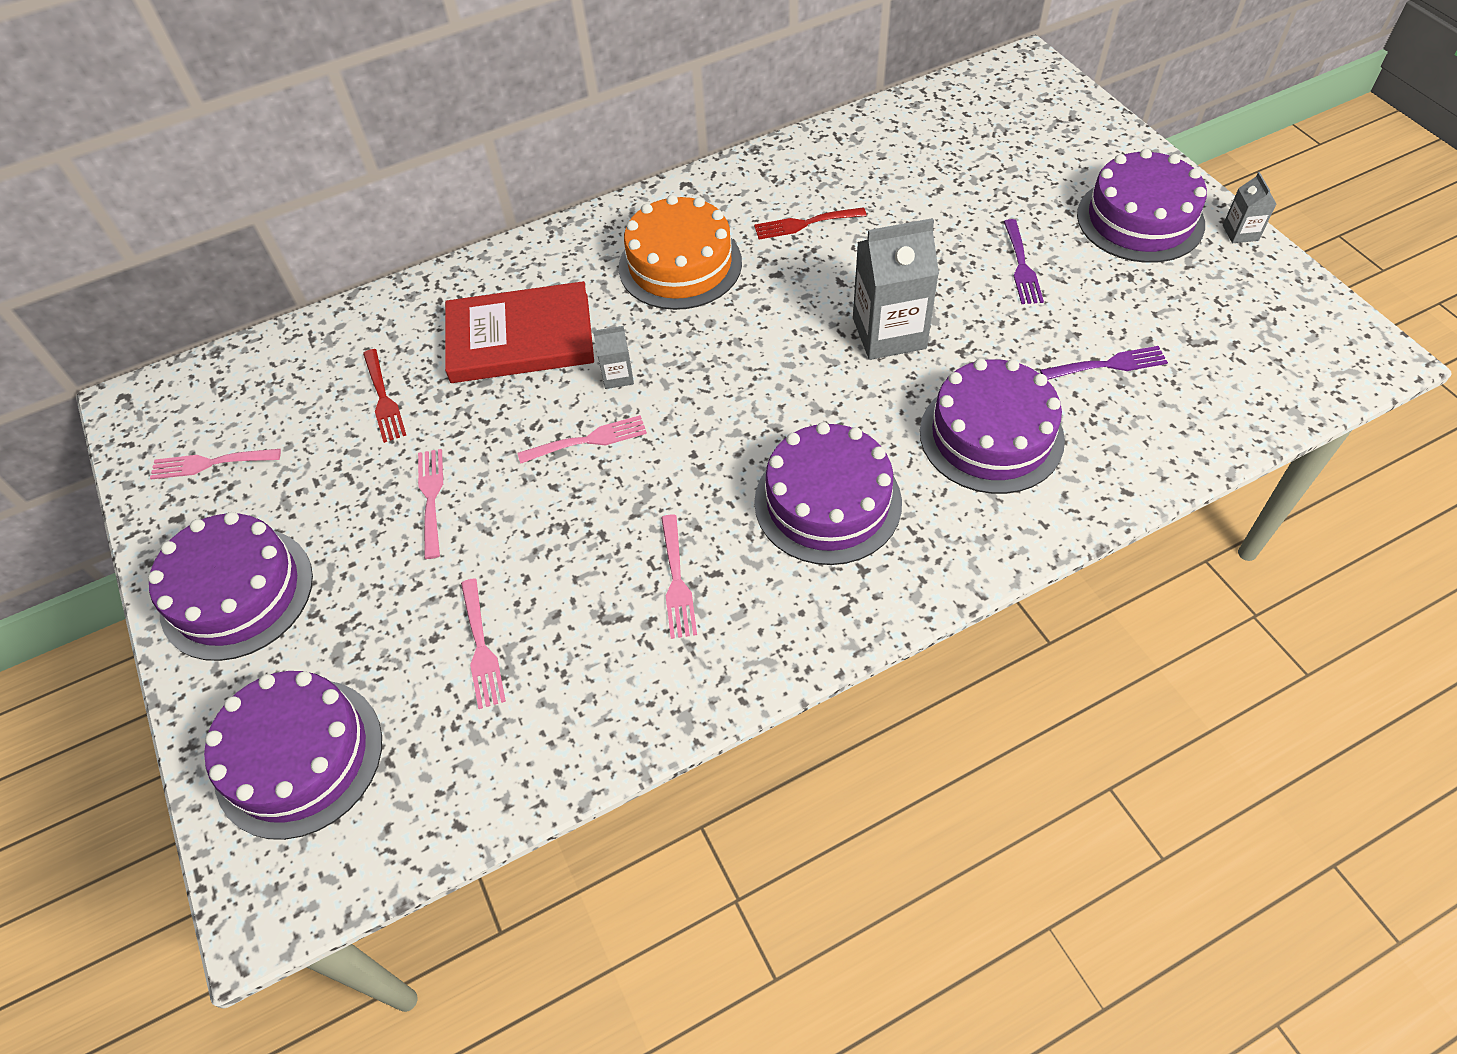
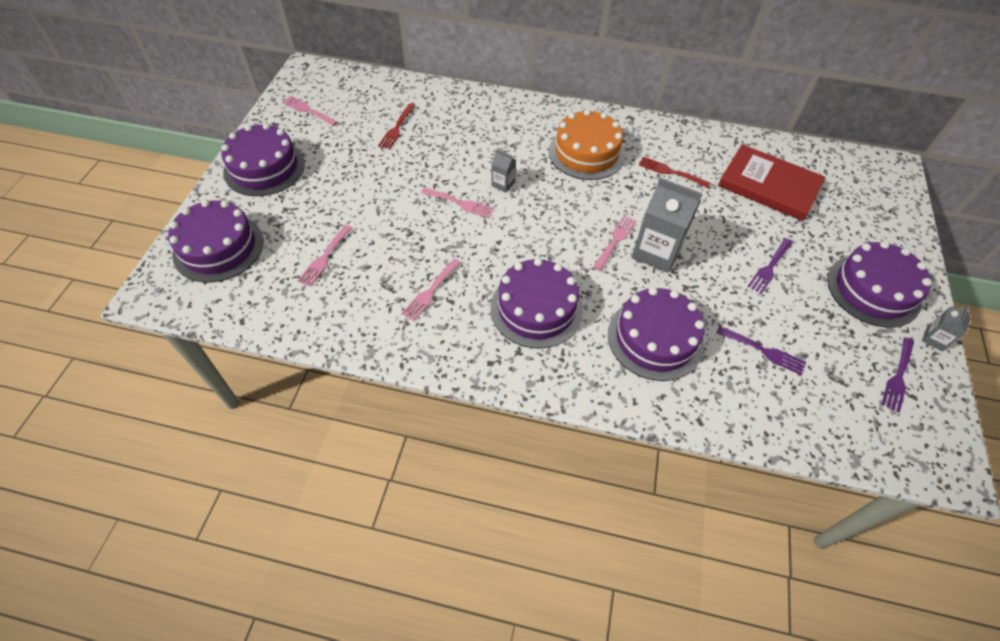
camera: 35 degrees right, 0 degrees up
pink fork [418,449,443,559] -> pink fork moved to [593,215,636,271]
red book [445,281,594,383] -> red book moved to [718,144,825,221]
none -> purple fork [882,337,914,412]

